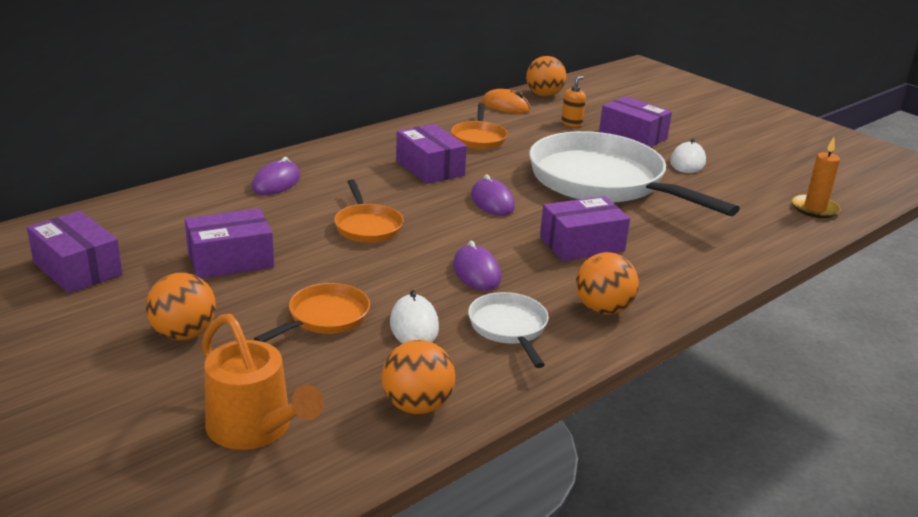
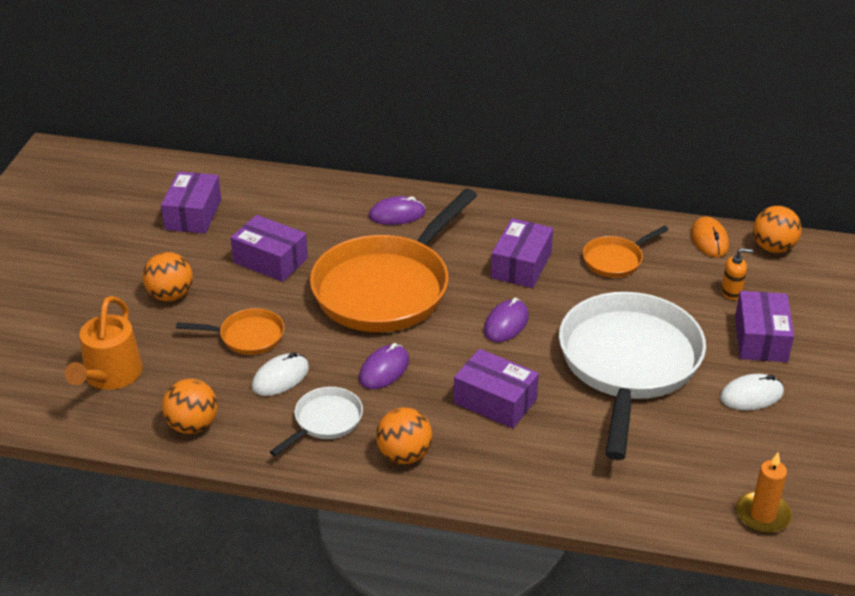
camera: 55 degrees right, 10 degrees up
orange pan [334,179,404,243] -> orange pan [310,189,477,332], size x2.23

